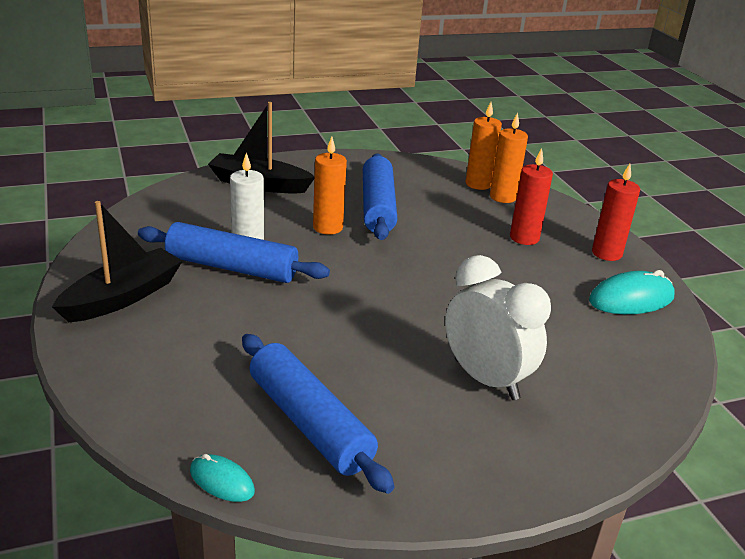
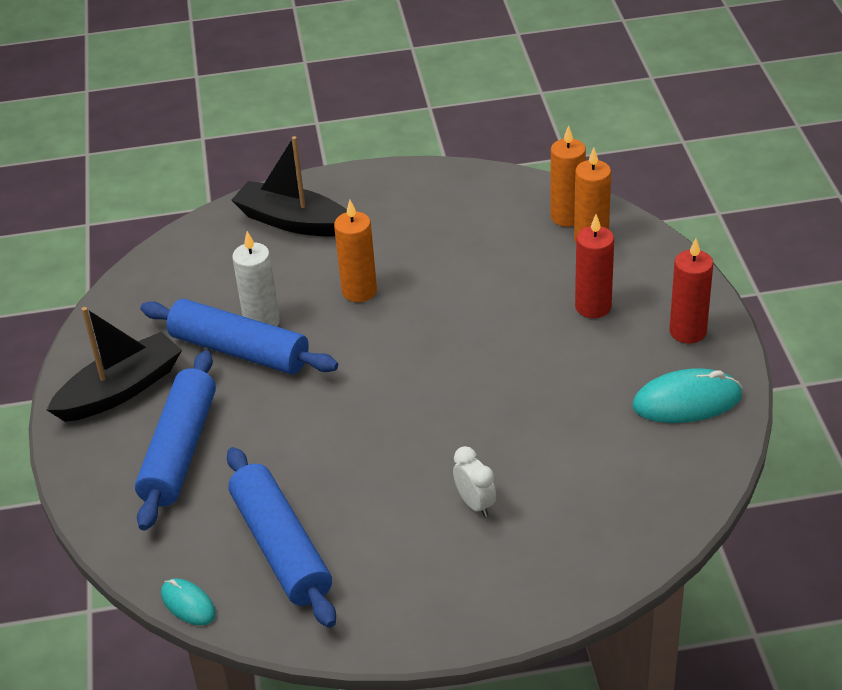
camera: 15 degrees right, 10 degrees up
blue rolling pin [363,153,397,240] -> blue rolling pin moved to [135,350,216,530]
white clock [445,255,551,400] -> white clock [453,446,496,517], size x0.49

